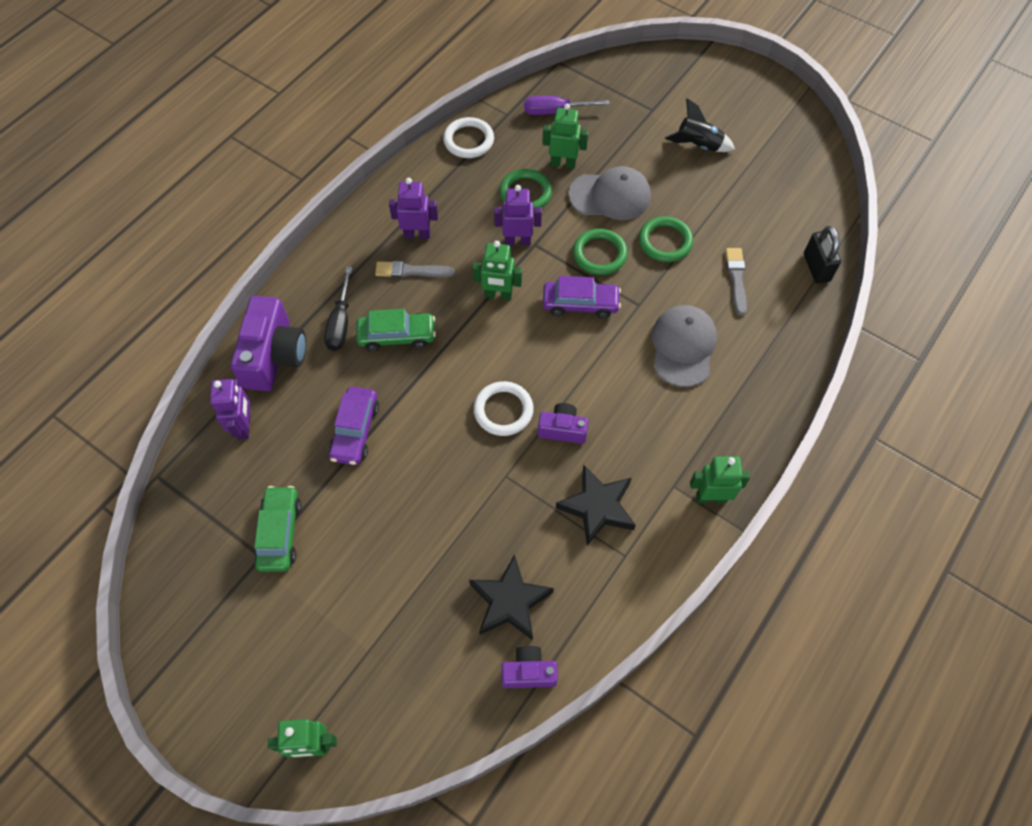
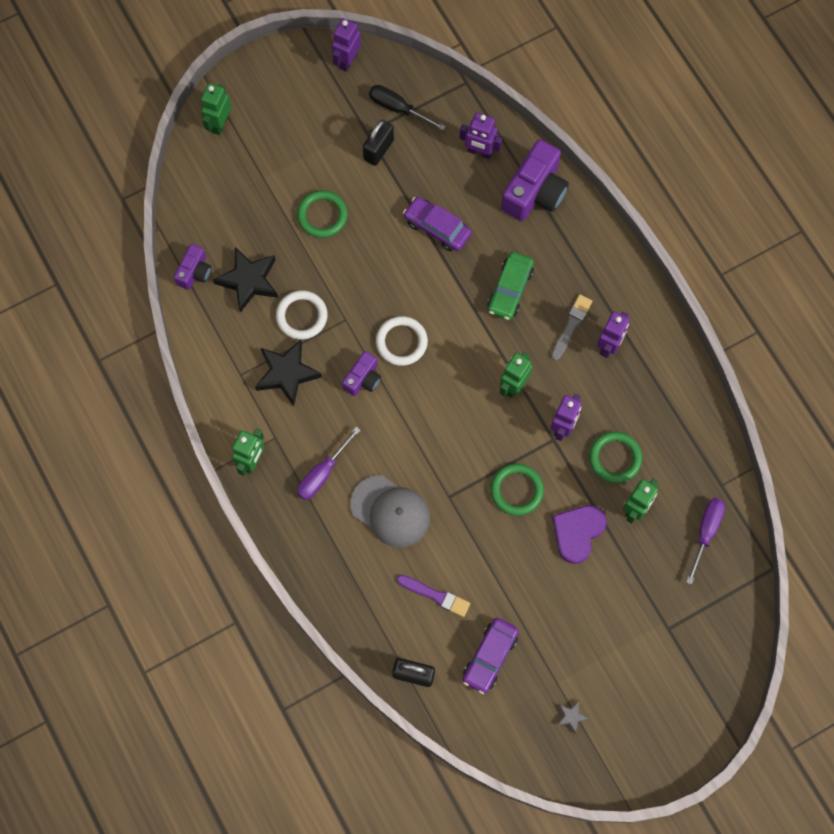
camera: 115 degrees right, 10 degrees up
purple camera [231,296,306,391] -> purple camera turned 90 degrees counterclockwise [501,139,569,221]
green car [254,486,301,572] -> black padlock [363,119,394,166]
black screwdriver [324,267,353,351] -> black screwdriver moved to [369,85,446,131]
white ring [443,117,494,158] -> white ring moved to [276,290,328,339]
purple car [543,276,621,318] -> purple car moved to [463,618,519,694]
grey cap [568,166,651,220] -> purple heart [552,505,607,564]
green ring [639,216,693,262] -> green ring moved to [297,190,348,238]
black rocket [665,98,735,152] -> none
grey brush [726,248,747,316] -> purple brush [397,575,470,617]
none -> purple screwdriver [297,427,360,500]
none -> purple robot [332,18,361,72]
none -> grey star [557,701,589,734]

